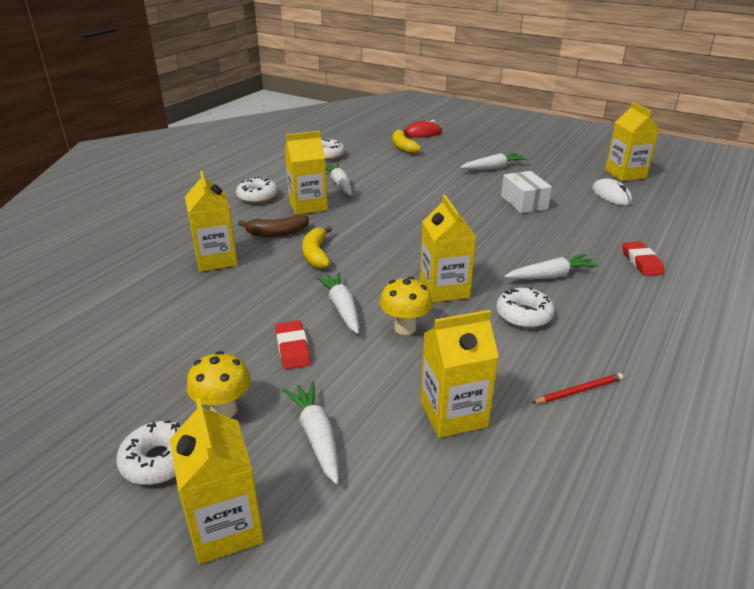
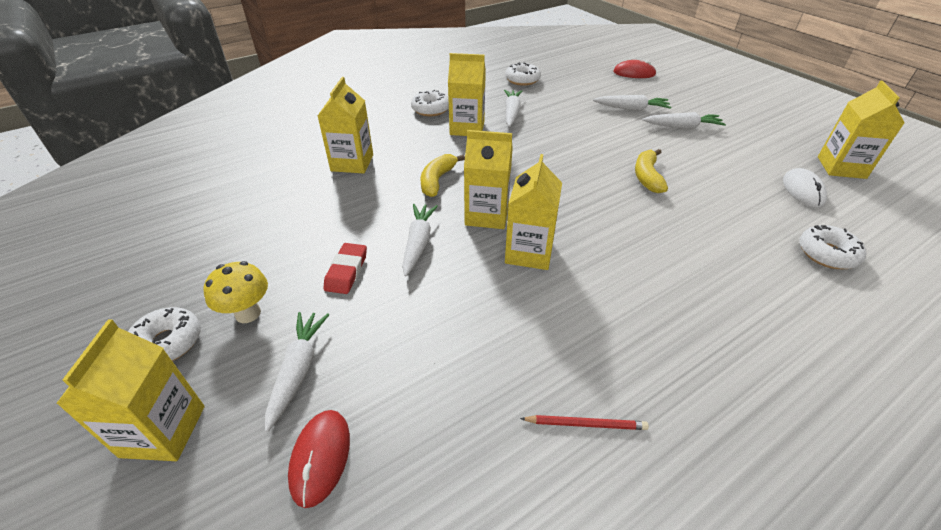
camera: 25 degrees right, 10 degrees up
brown banana [238,215,309,237] -> none
yellow mushroom [380,277,433,335] -> none
yellow banana [393,129,421,154] -> yellow banana moved to [635,149,668,193]
yellow carton [421,310,499,438] -> yellow carton moved to [464,130,513,229]
white donut [496,287,555,328] -> white donut moved to [799,225,866,269]
white box [501,171,552,213] -> none
white carrot [504,254,599,279] -> white carrot moved to [593,95,671,111]
red eraser [622,241,664,276] -> none
none -> red mouse [288,410,350,508]

